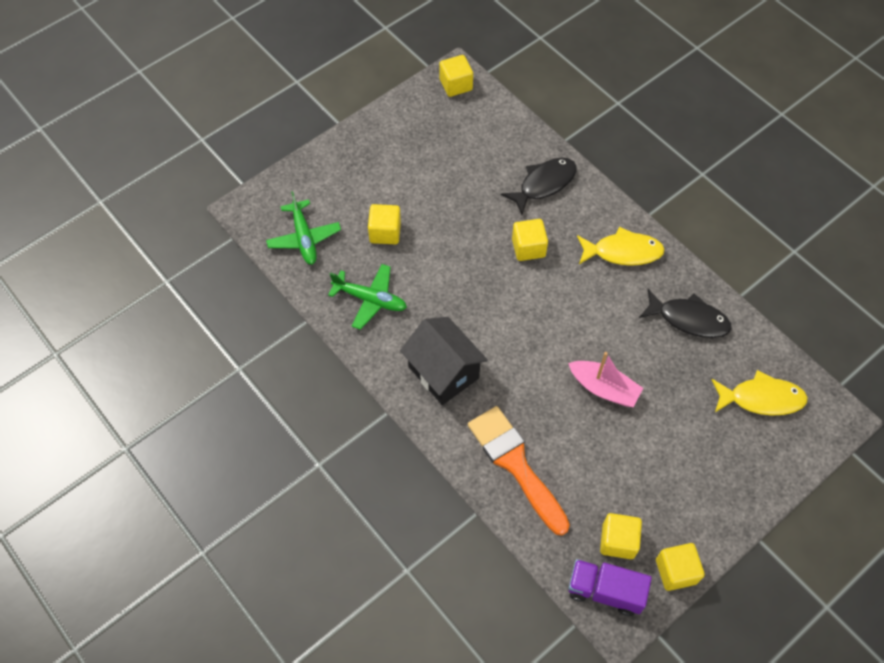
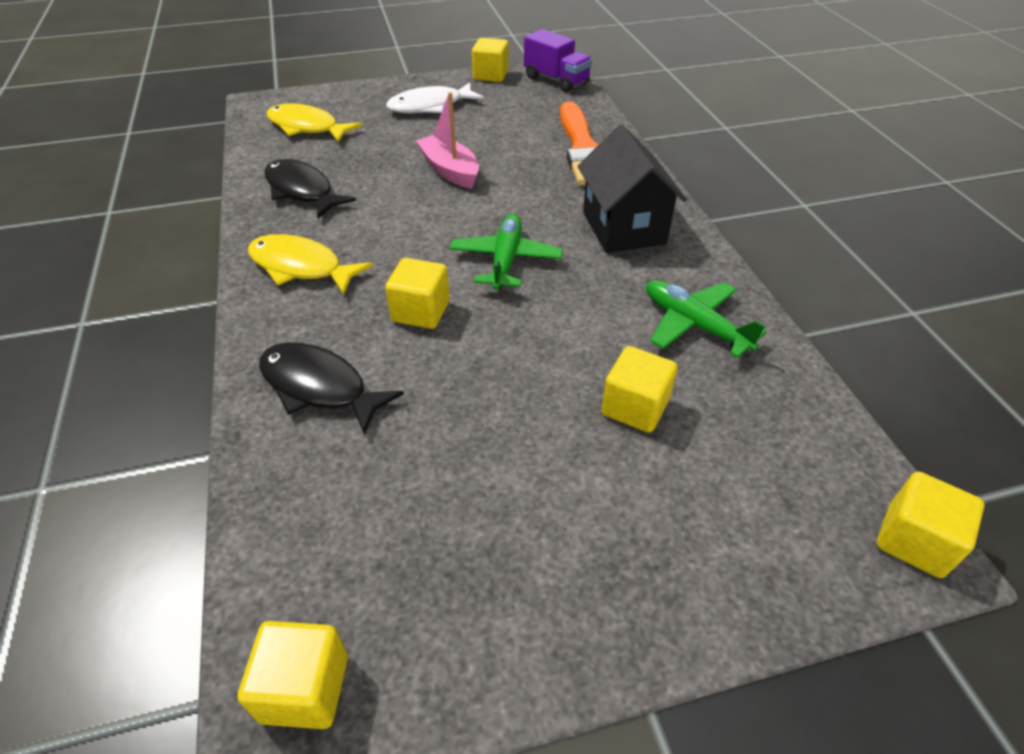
camera: 155 degrees left, 15 degrees down
green plane [266,191,341,265] -> green plane moved to [450,214,563,290]
black fish [501,158,576,215] -> black fish turned 45 degrees clockwise [259,342,404,435]
yellow cube [600,513,642,559] -> yellow cube moved to [877,472,985,578]
none -> white fish [386,83,484,113]

